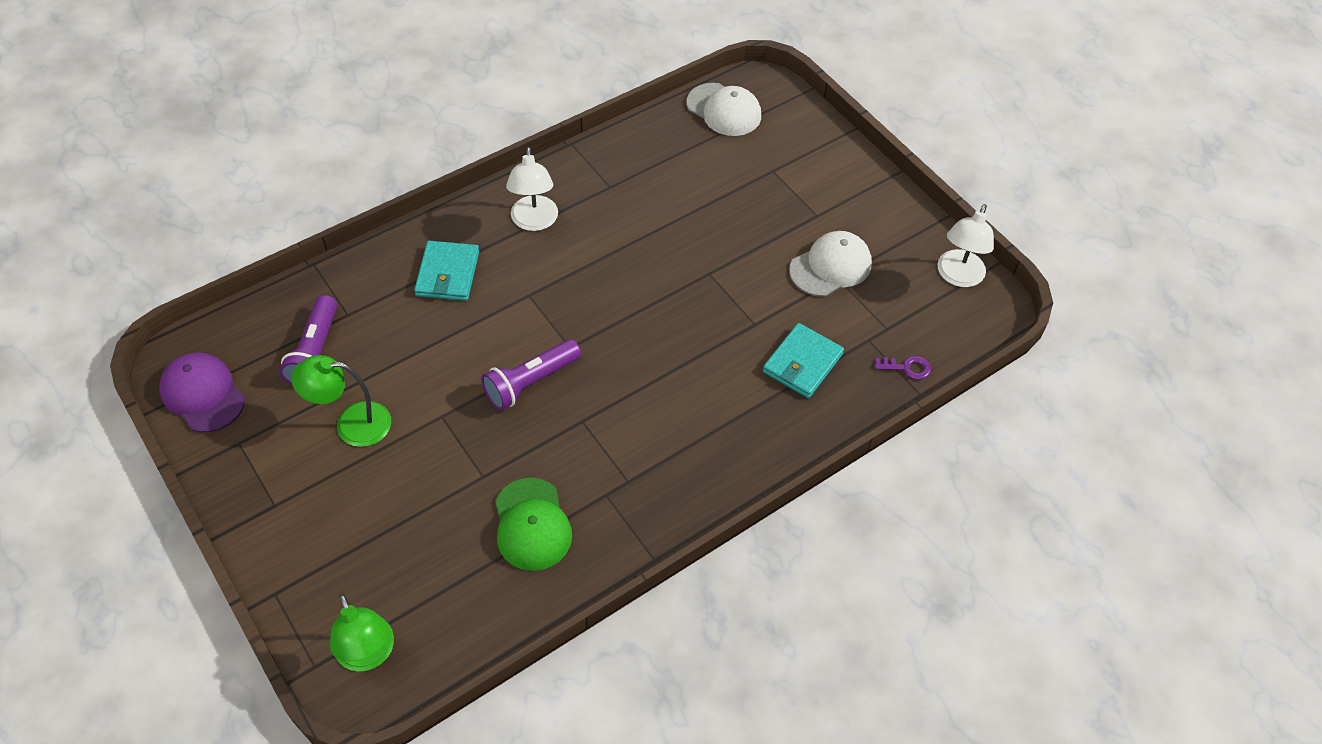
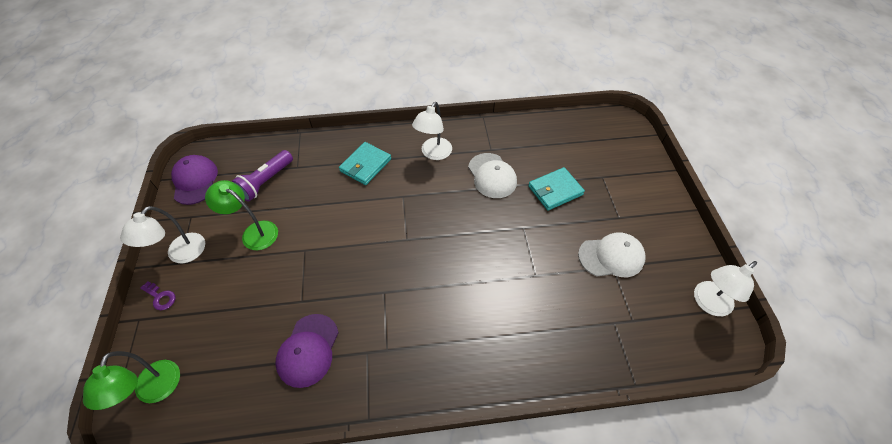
camera: 30 degrees right, 0 degrees up
purple flashlight [481,339,581,410] -> none
green cap [495,478,572,571] -> purple cap [275,314,339,388]
white cap [687,83,761,136] -> white cap moved to [468,153,517,198]
turquoise wallet [762,323,844,398] -> turquoise wallet moved to [528,167,585,210]
purple key [874,356,931,380] -> purple key moved to [140,281,176,310]
none -> white lamp [120,206,205,263]

